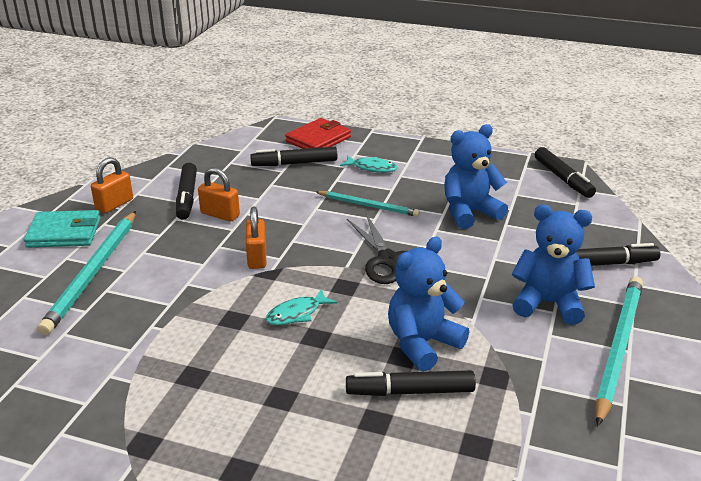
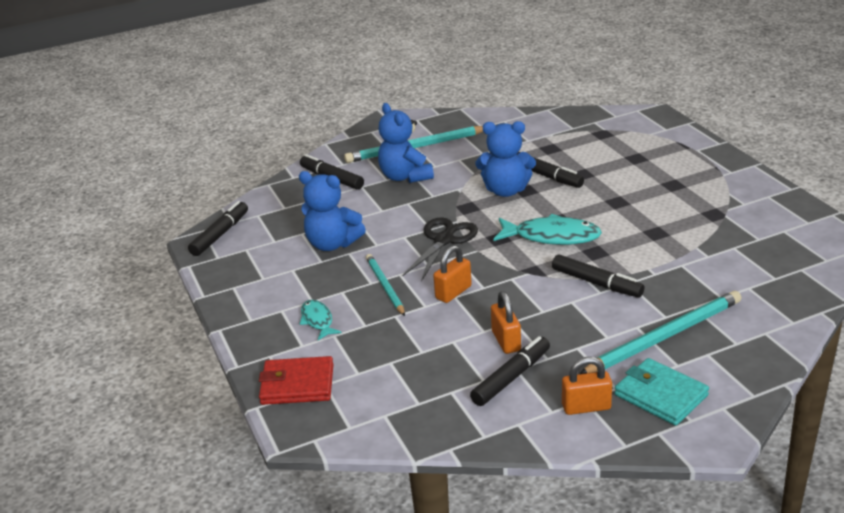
camera: 130 degrees left, 0 degrees up
orange padlock [246,207,266,269] -> orange padlock moved to [433,245,472,303]
black marker [250,146,337,166] -> black marker moved to [552,254,645,298]
turquoise fish [266,289,337,325] -> turquoise fish [493,214,602,245], size x1.76

